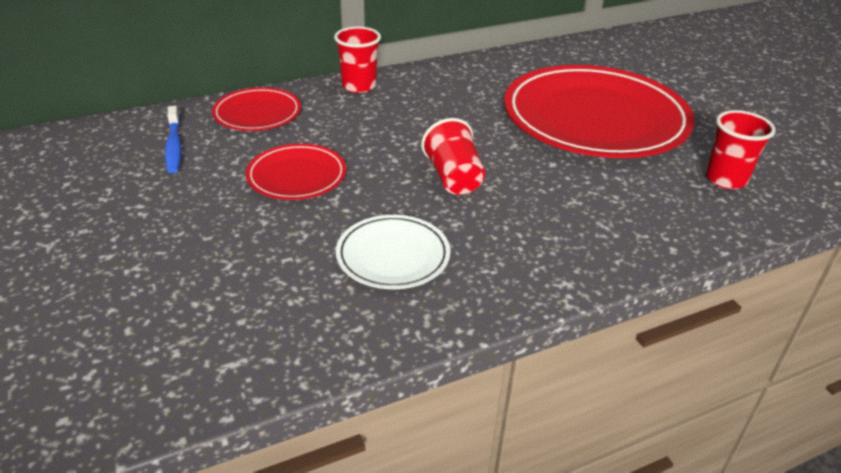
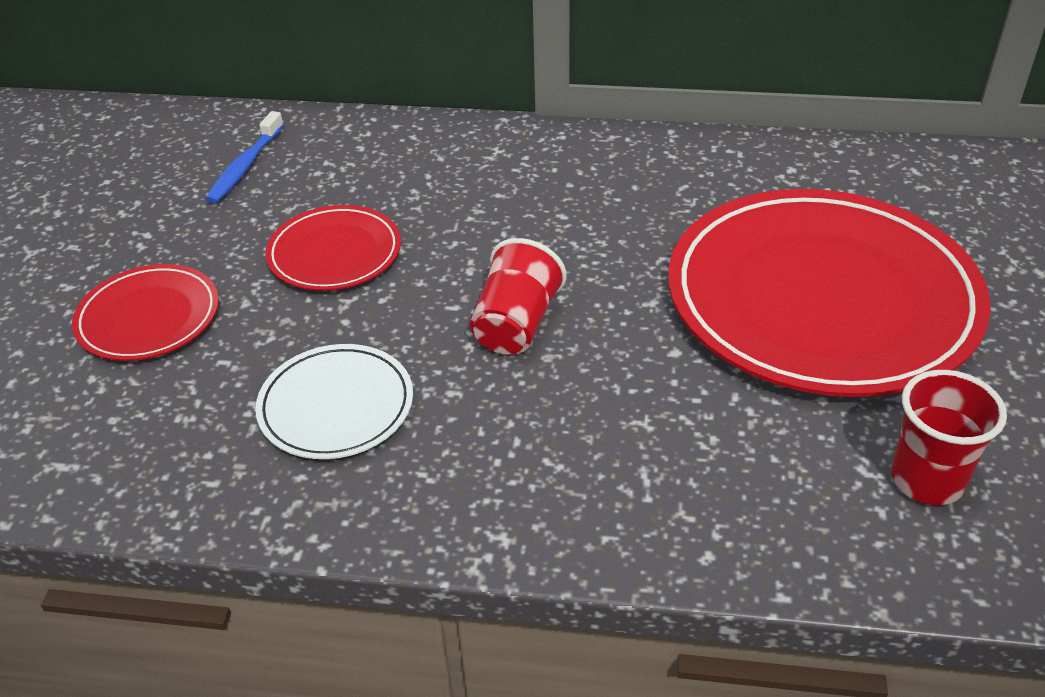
camera: 35 degrees right, 5 degrees up
red plate [212,87,301,131] -> red plate moved to [72,264,219,361]
red cup [334,27,381,93] -> none

